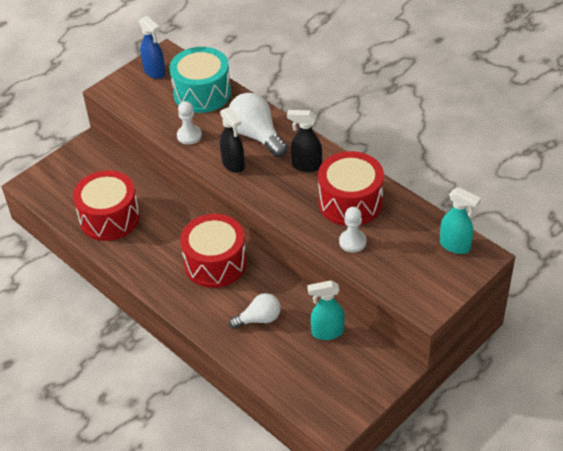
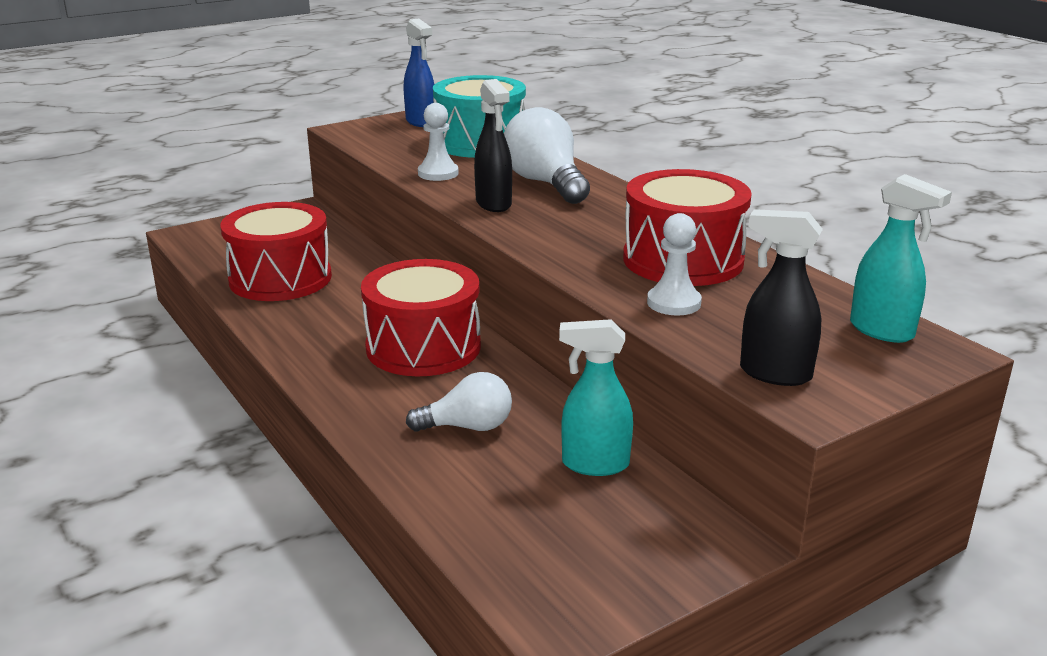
camera: 10 degrees right, 20 degrees down
black spray bottle [287,110,322,172] -> black spray bottle moved to [740,209,823,386]

